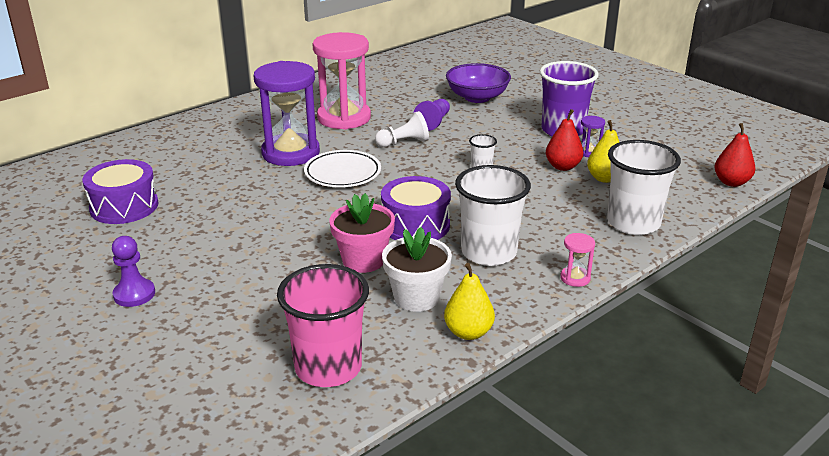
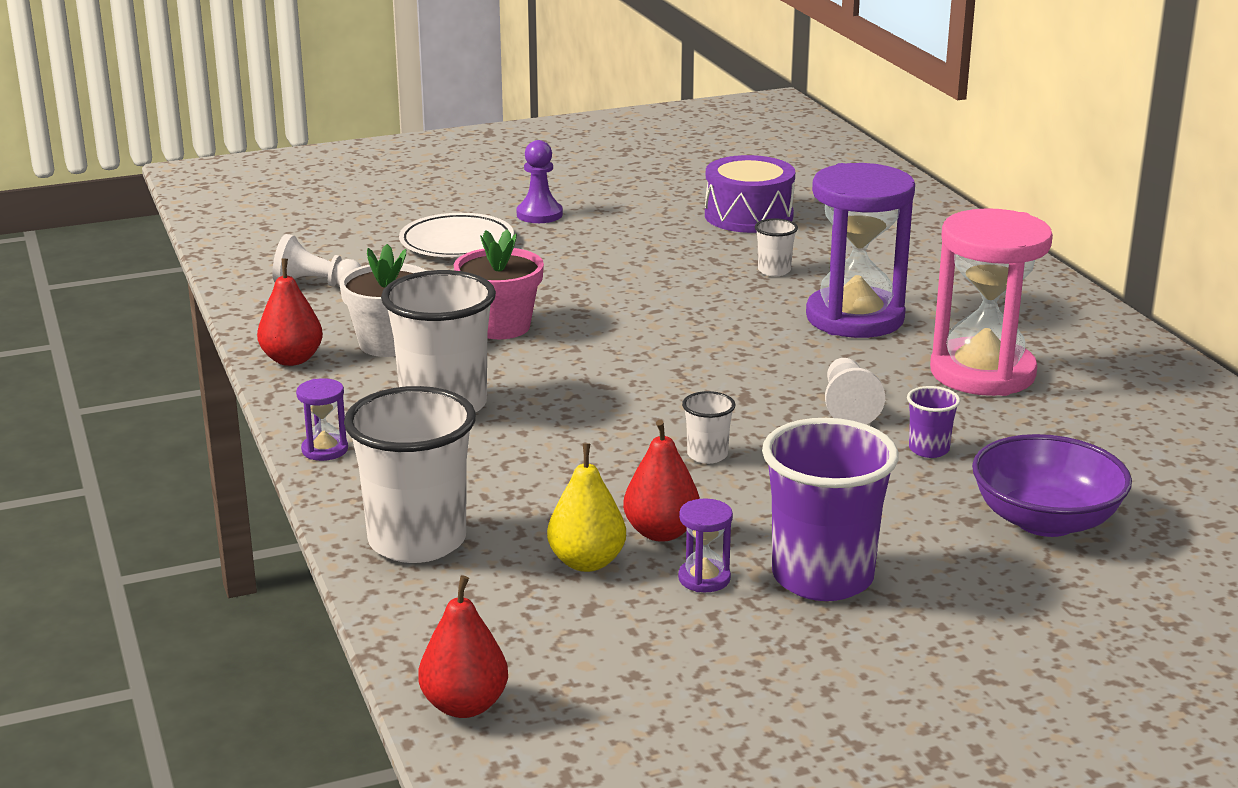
camera: 110 degrees right, 5 degrees down
pink cup [277,264,369,387] -> white pawn [272,234,361,287]
white plate [304,150,381,187] -> white plate moved to [399,213,514,257]
purple drum [381,176,451,240] -> none
purple pawn [413,99,450,131] -> purple cup [907,386,960,458]
yellow pear [444,263,495,340] -> red pear [257,259,323,366]
pink hourglass [560,233,595,287] -> purple hourglass [296,378,348,461]
none -> white cup [755,218,798,276]

